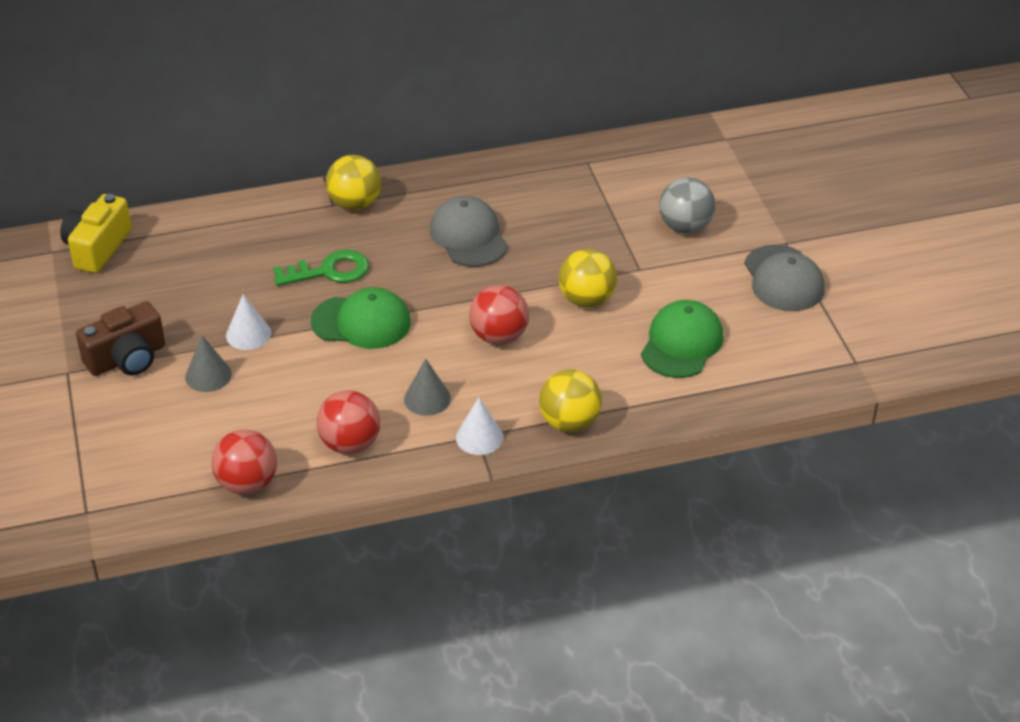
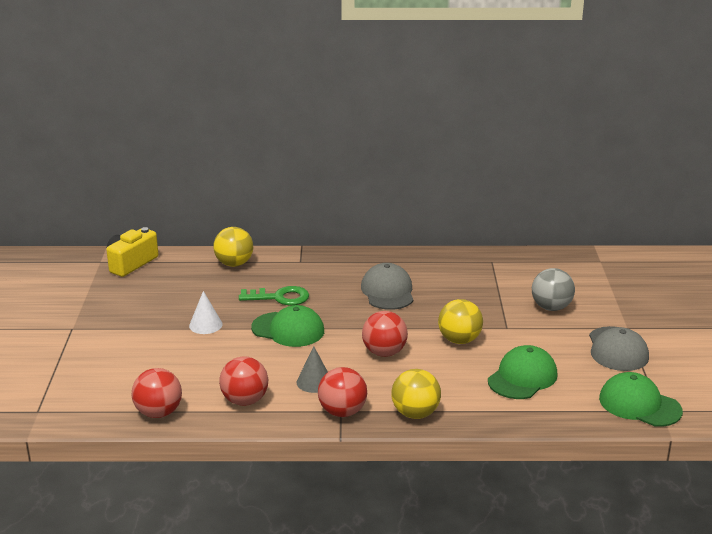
camera: 15 degrees right, 15 degrees down
brown camera [76,301,165,376] -> none
grey cone [185,336,232,392] -> none
yellow ball [326,155,381,210] -> yellow ball moved to [213,227,253,267]
white cone [456,397,504,455] -> red ball [318,367,367,417]
none -> green cap [599,372,683,427]

